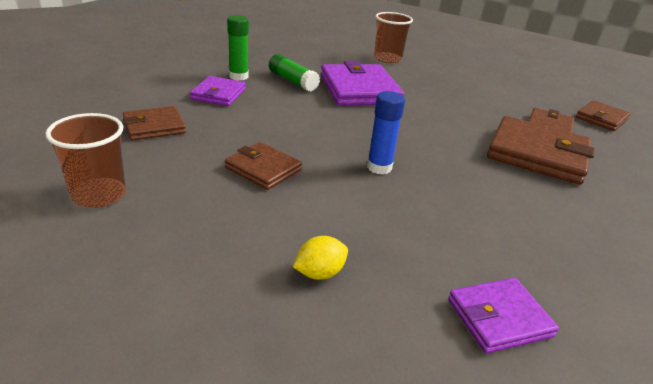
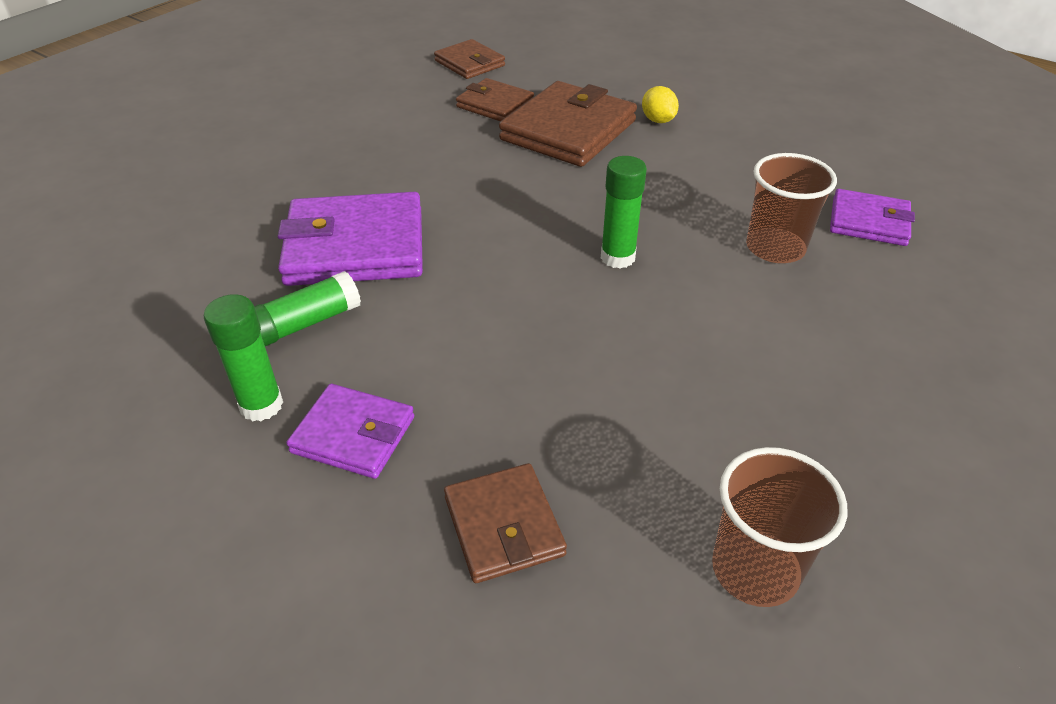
camera: 80 degrees left, 10 degrees up
brown wallet [225,142,302,190] -> none
yellow lemon [293,236,348,280] -> yellow lemon moved to [642,86,679,123]
blue glue stick [367,91,405,175] -> green glue stick [601,156,647,269]
brown cup [374,12,413,63] -> brown cup moved to [746,153,837,263]
purple wallet [448,278,559,354] -> purple wallet turned 60 degrees counterclockwise [830,189,915,246]

